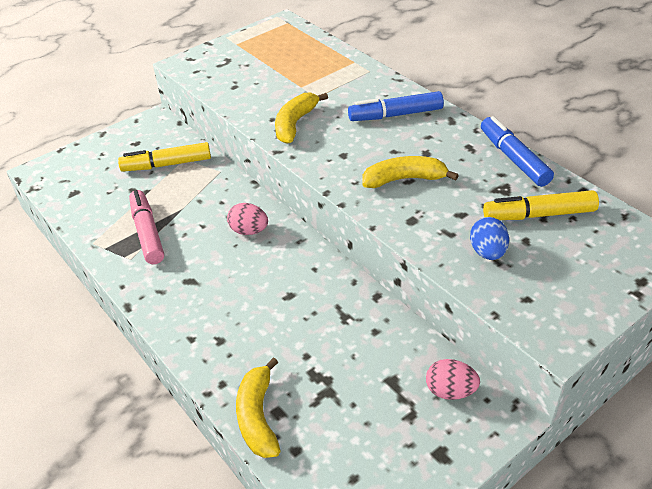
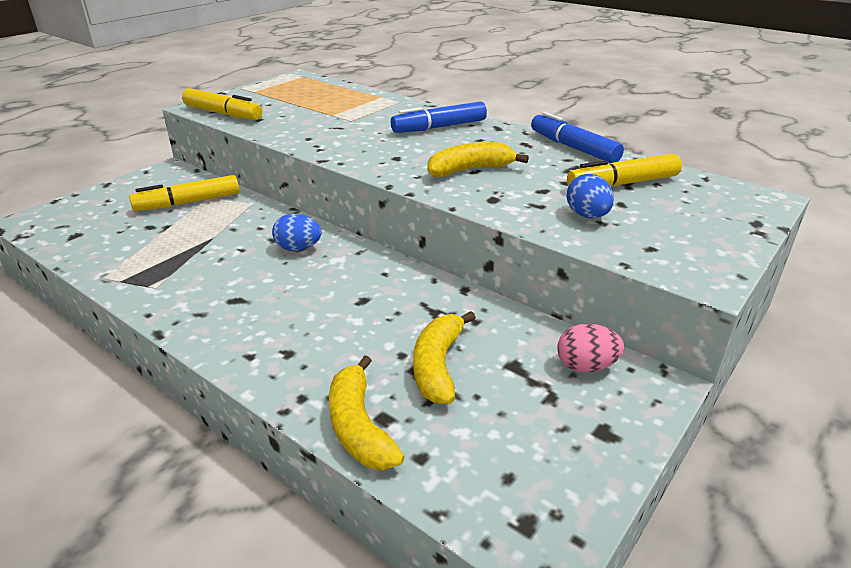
camera: 15 degrees left, 10 degrees down
pink marker [129,190,164,264] -> none
pink egg [227,203,268,235] -> blue egg [272,214,322,251]
yellow banana [275,93,328,144] -> yellow banana moved to [413,311,476,404]
none -> yellow marker [182,88,262,120]

